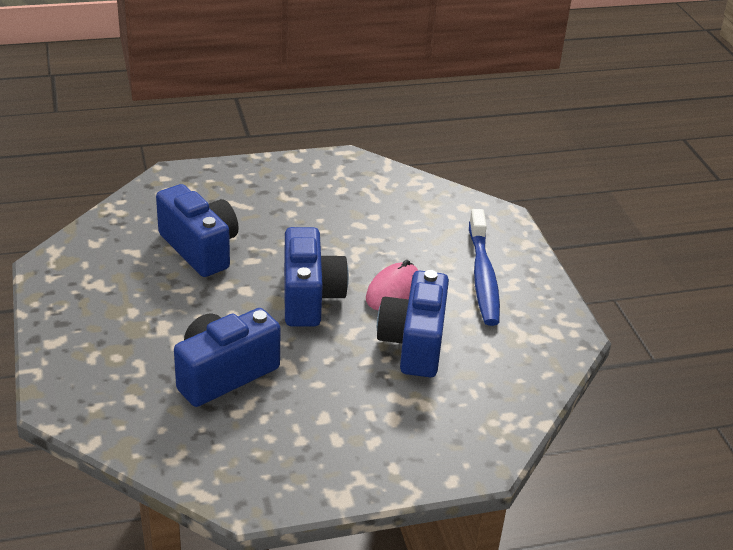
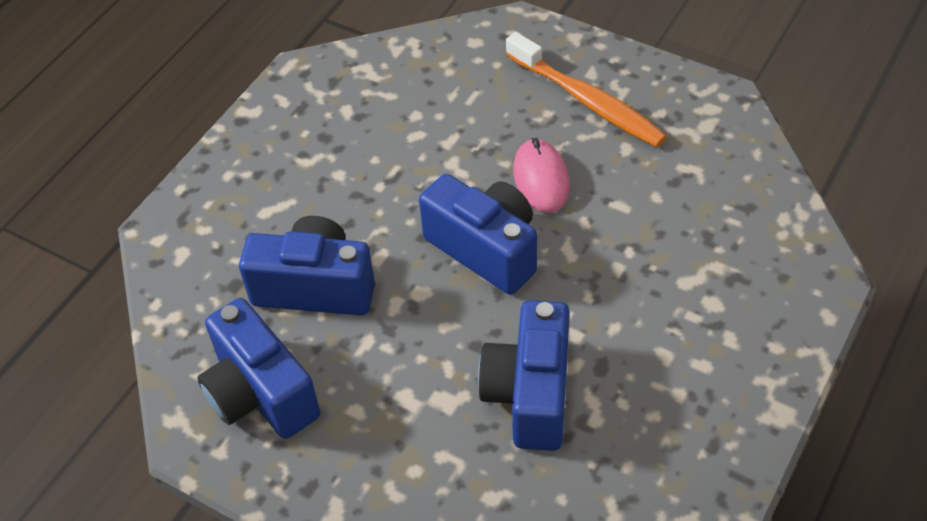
camera: 40 degrees left, 15 degrees up
blue camera [377,270,449,377] -> blue camera moved to [197,298,320,439]
blue toothbrush [469,209,500,326] -> orange toothbrush [506,32,667,148]

